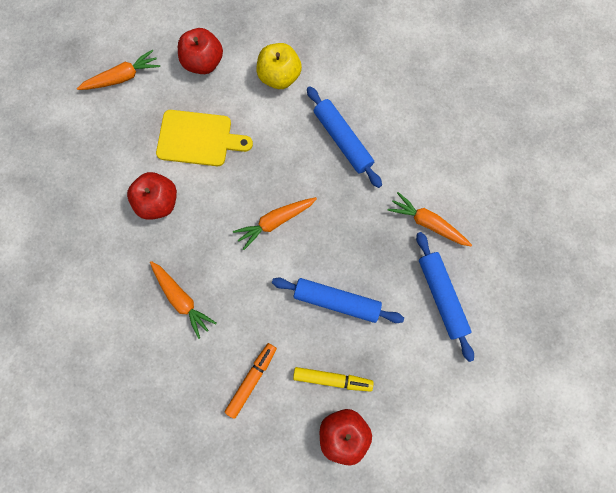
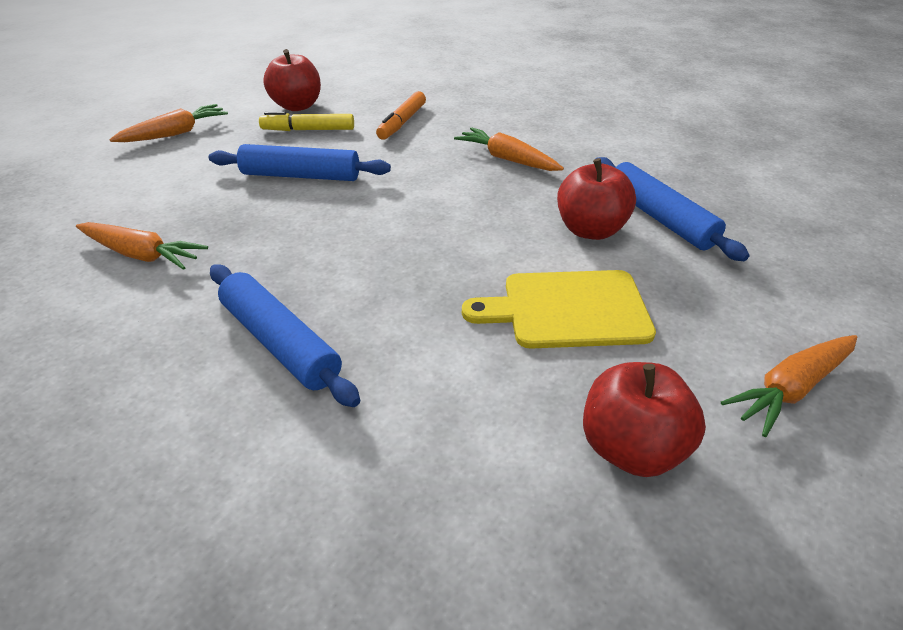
camera: 170 degrees right, 35 degrees down
orange carrot [233,197,317,250] -> orange carrot moved to [109,104,228,142]
yellow apple [257,43,302,89] -> none
blue rolling pin [416,232,474,362] -> blue rolling pin moved to [596,157,750,261]

